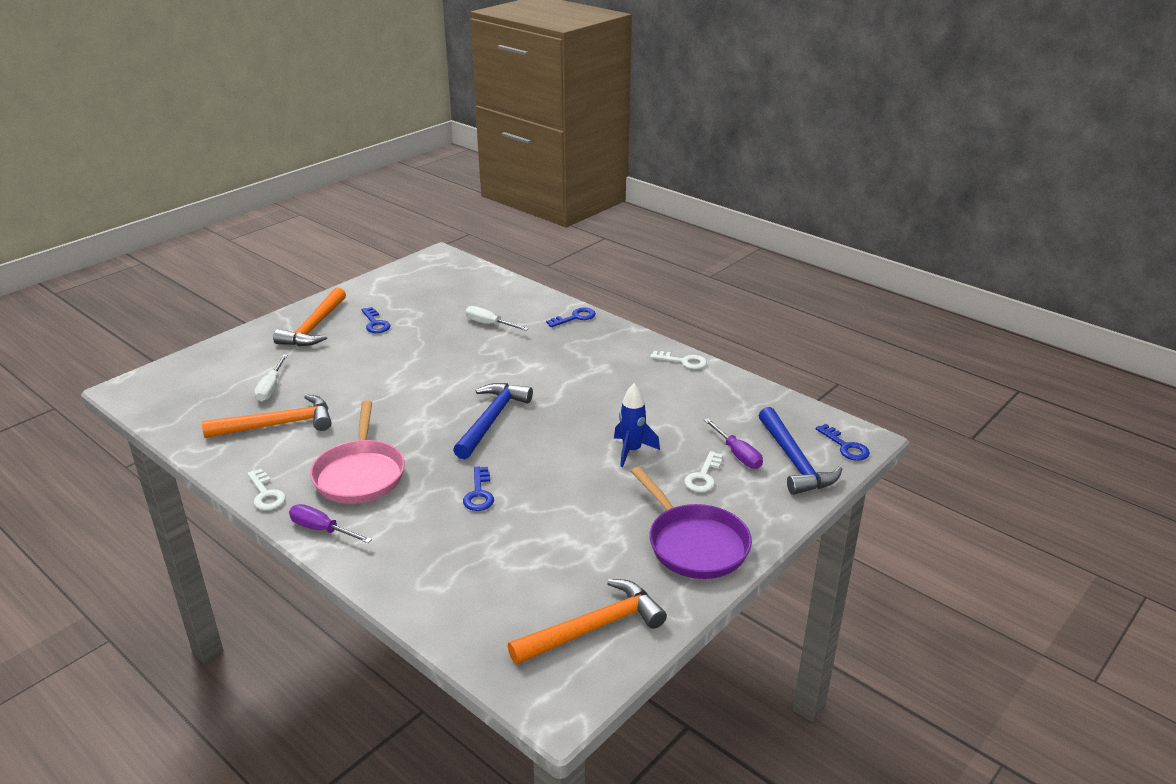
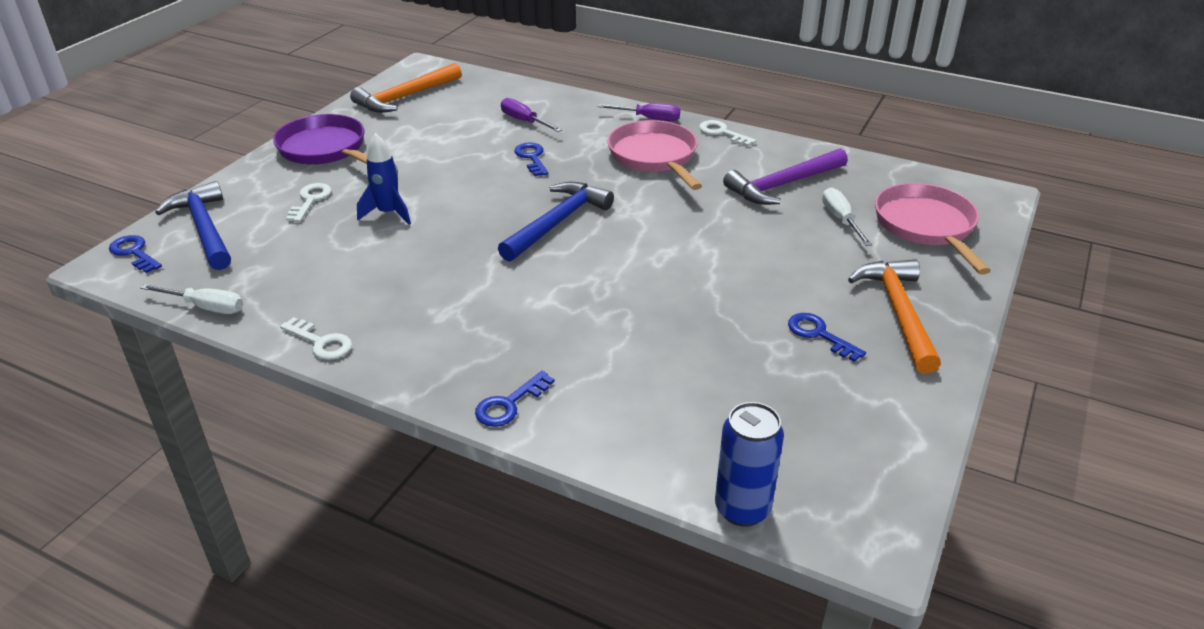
camera: 165 degrees right, 5 degrees up
orange hammer [202,394,331,438] -> purple hammer [723,148,848,205]
blue hammer [453,383,533,459] -> blue hammer turned 150 degrees counterclockwise [498,182,614,262]
white screwdriver [465,306,529,331] -> white screwdriver moved to [140,284,243,314]
white key [650,351,707,369] -> white key turned 150 degrees counterclockwise [280,317,352,360]
purple screwdriver [704,419,763,469] -> purple screwdriver moved to [501,98,562,132]
none -> blue can [715,402,784,527]
none -> pink pan [875,183,991,275]

